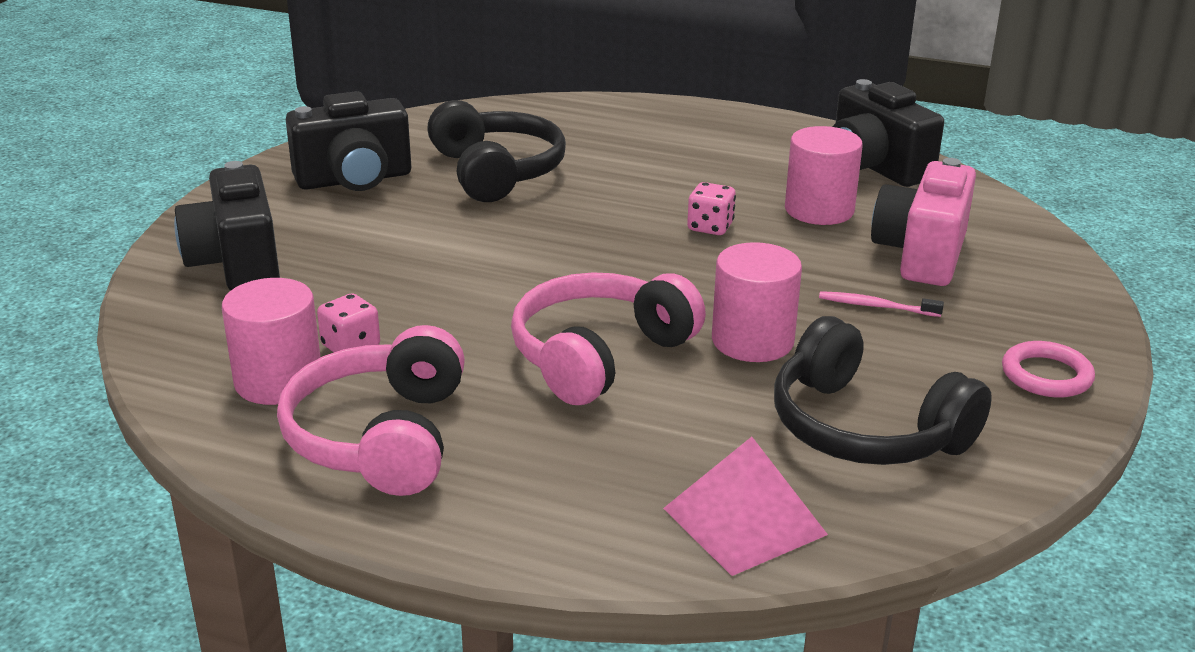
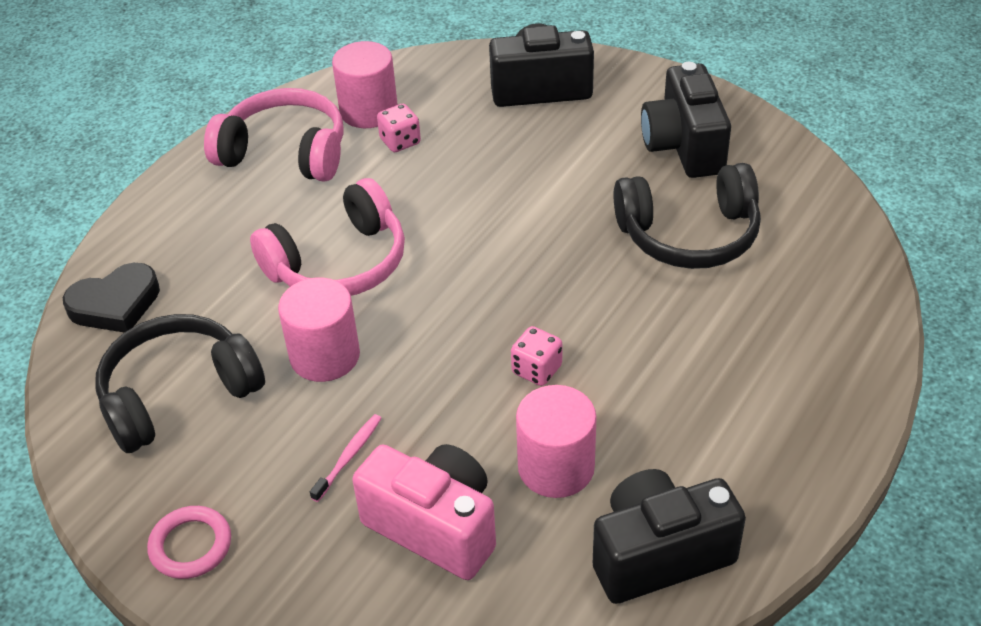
camera: 105 degrees right, 15 degrees up
pink headphones [511,272,706,405] -> pink headphones turned 90 degrees clockwise [250,178,405,296]
pink pyramid [663,437,828,576] -> black heart [63,263,160,332]

